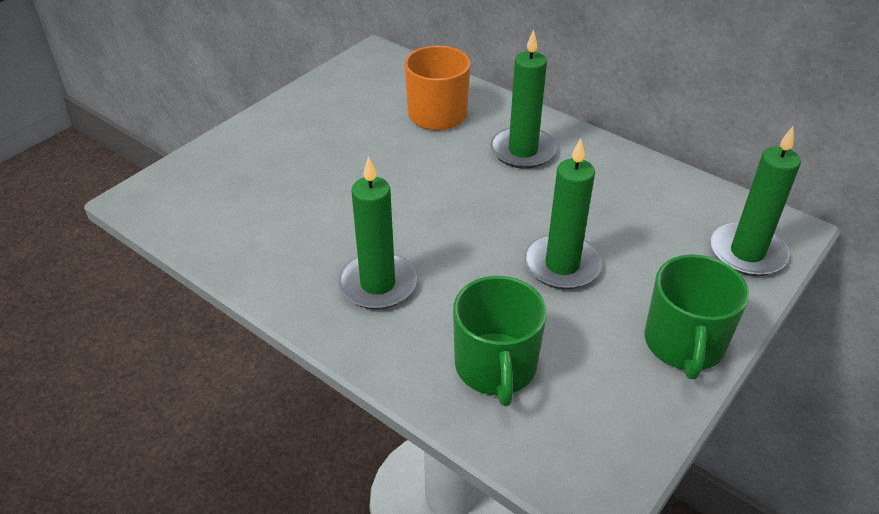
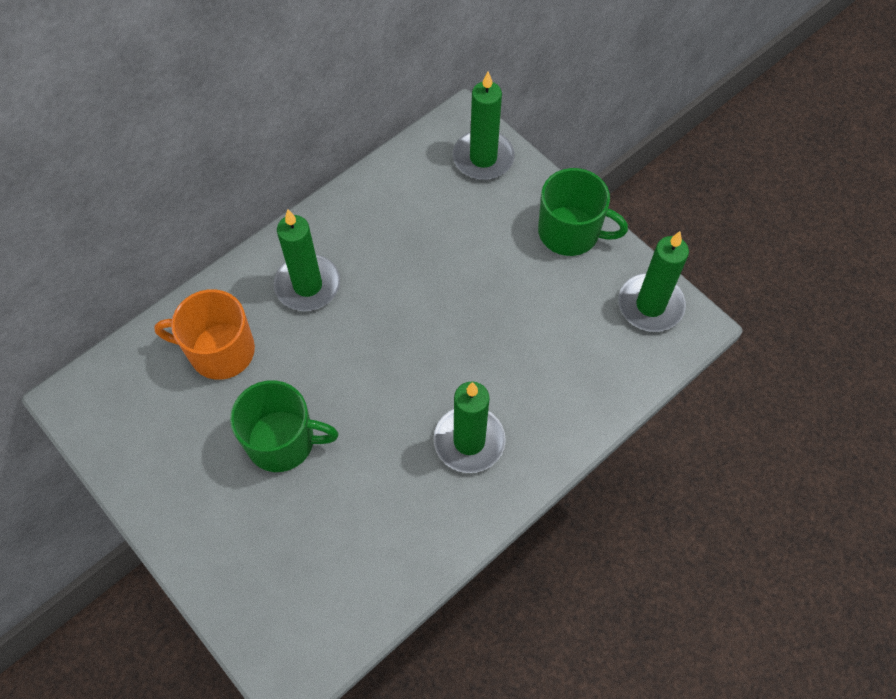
camera: 80 degrees left, 20 degrees up
green mug [453,276,547,406] -> green mug moved to [230,380,339,472]
green candle [524,138,602,289] -> green candle moved to [618,231,689,332]

